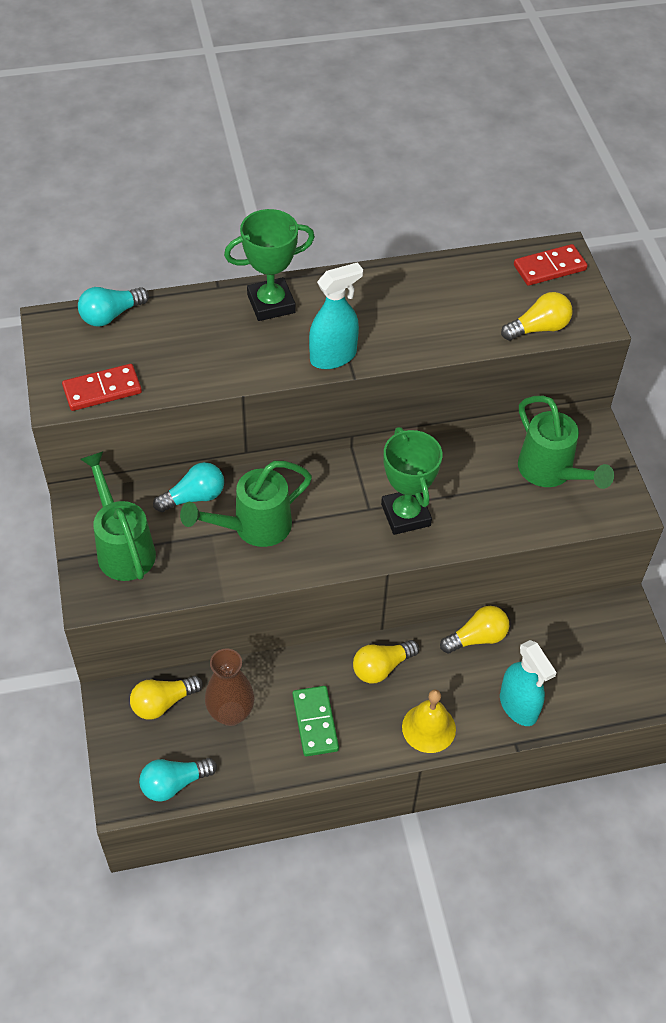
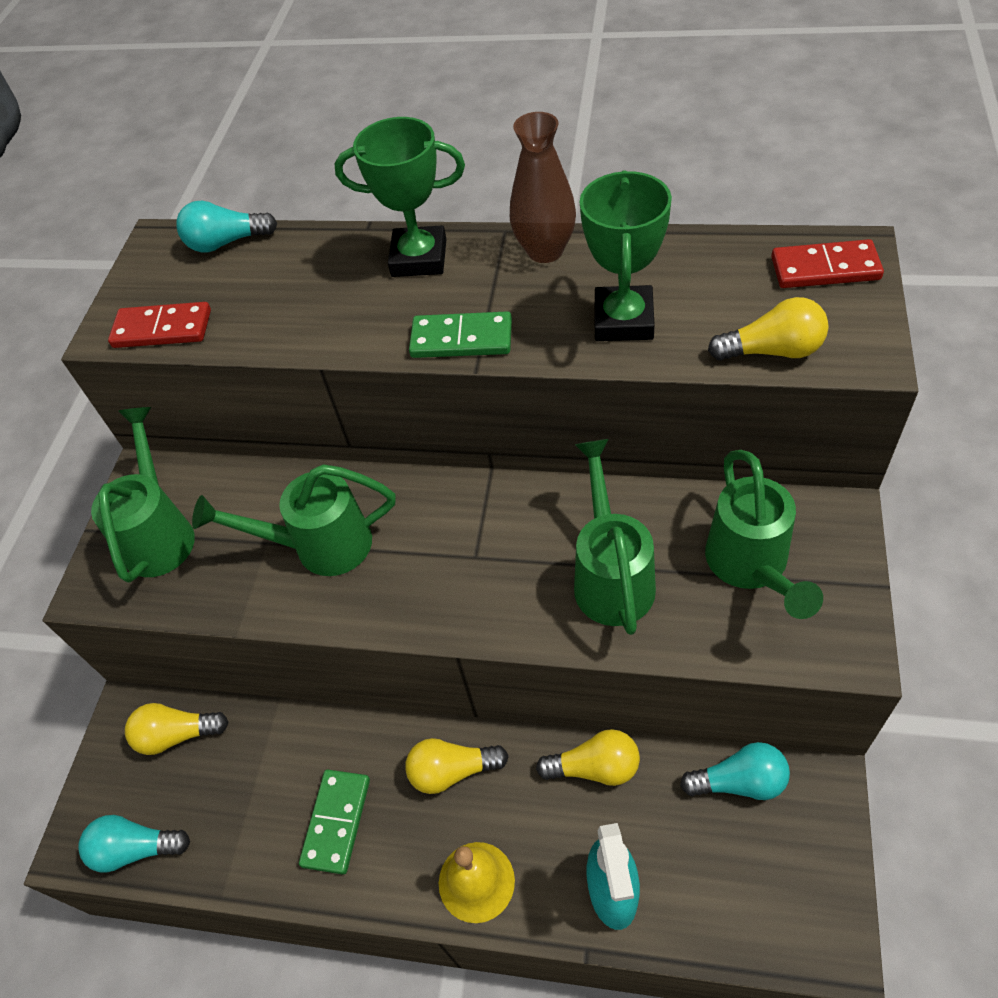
camera: 30 degrees right, 0 degrees up
turquoise light bulb [153,462,224,512] -> turquoise light bulb moved to [680,742,790,800]
brown vase [205,648,254,726] -> brown vase moved to [510,112,576,263]
turquoise spray bottle [309,262,363,369] -> green domino [409,311,512,358]
green trophy [381,427,442,535] -> green trophy moved to [580,170,672,341]
none -> green watering can [574,439,656,635]

